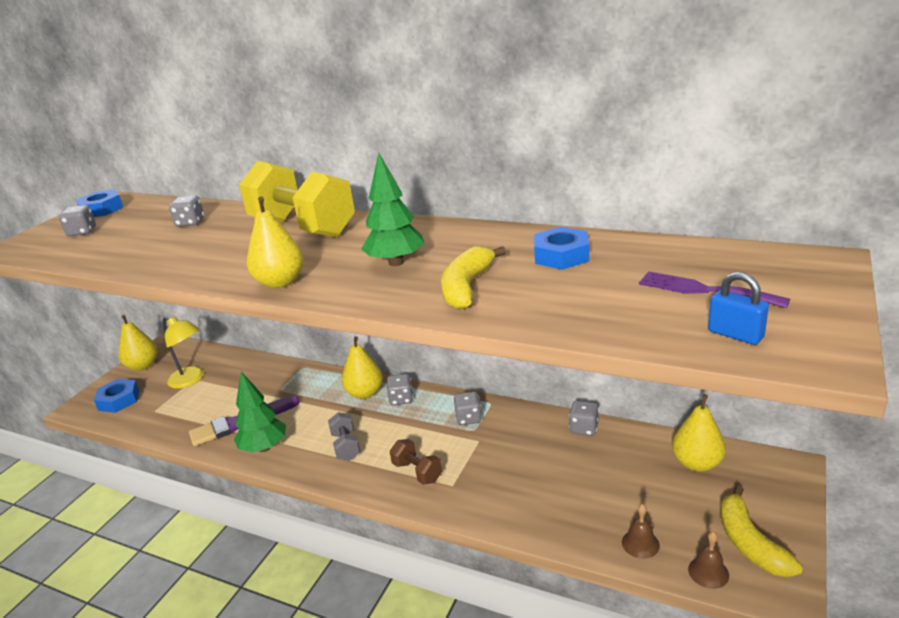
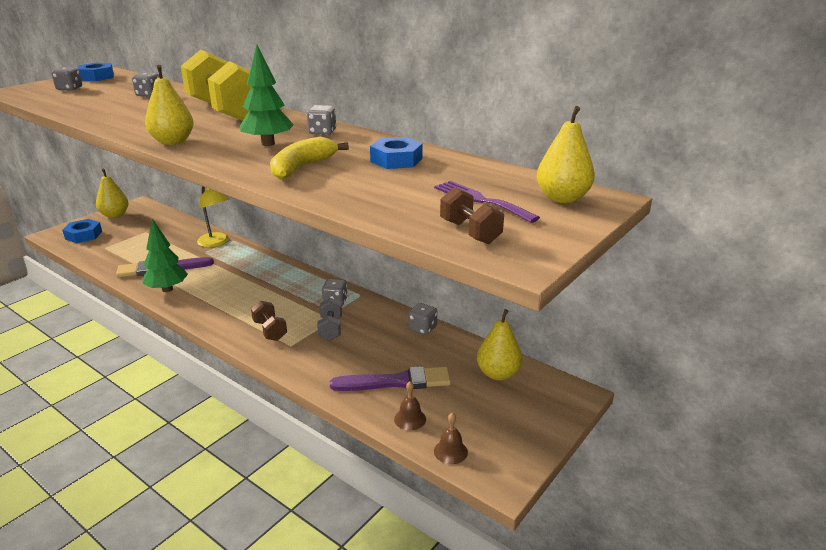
camera: 10 degrees right, 0 degrees up
yellow lamp [163,316,204,389] -> yellow lamp moved to [197,186,230,247]
grey dumbbell [328,412,361,460] -> grey dumbbell moved to [317,298,342,341]
yellow pear [342,336,383,399] -> yellow pear moved to [537,106,595,203]
grey dice [386,374,413,405] -> grey dice moved to [306,105,337,135]
blue padlock [708,272,769,345] -> brown dumbbell [440,187,504,244]
yellow banana [720,485,803,577] -> none
none -> purple brush [330,366,451,391]

